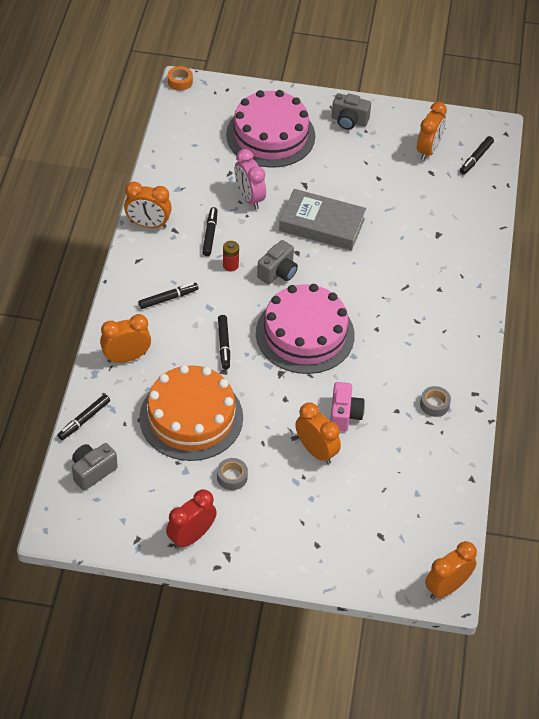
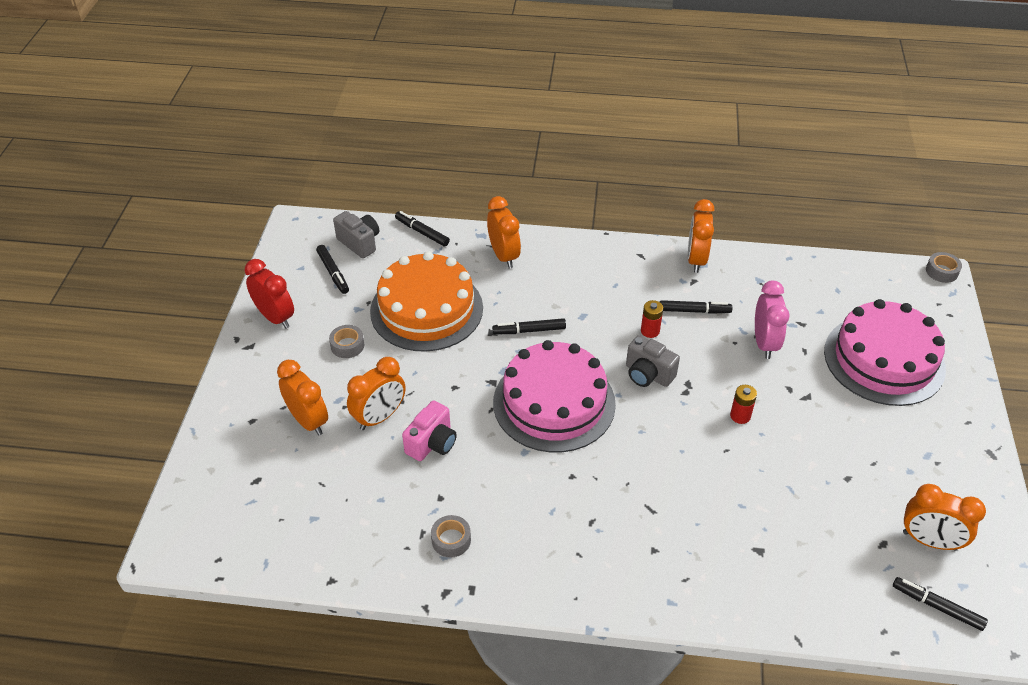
camera: 90 degrees right, 5 degrees down
black marker [139,283,199,309] -> black marker moved to [316,245,349,294]
orange tape [168,66,193,91] -> grey tape [926,252,962,283]
pink clock [235,149,266,210] -> pink clock turned 120 degrees clockwise [755,281,790,359]
grey book [279,189,366,251] -> red battery [730,385,757,424]
pink camera [330,382,365,432] -> pink camera turned 60 degrees counterclockwise [402,400,457,461]
grey camera [332,93,371,130] -> none
orange clock [425,541,477,599] -> orange clock moved to [277,360,328,435]

